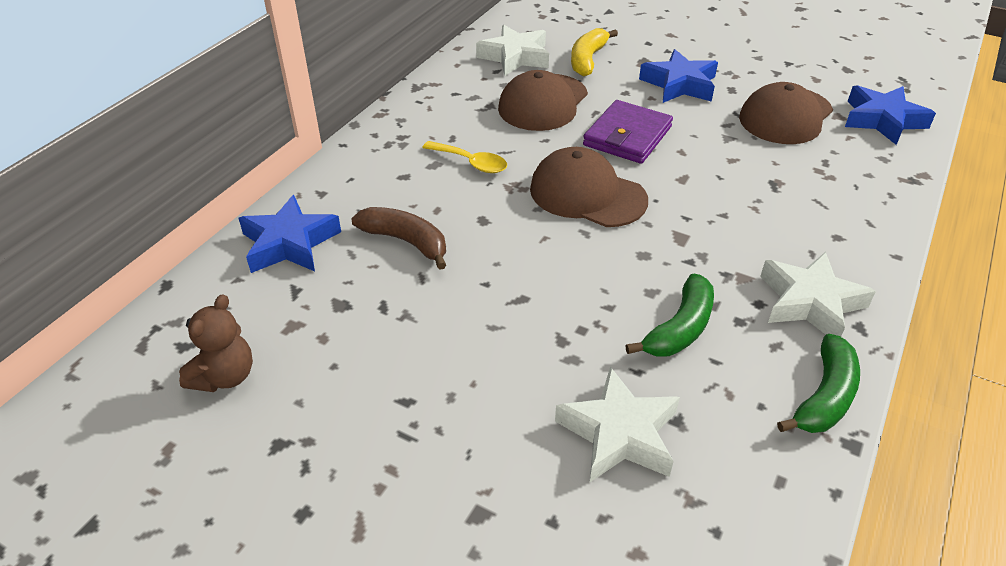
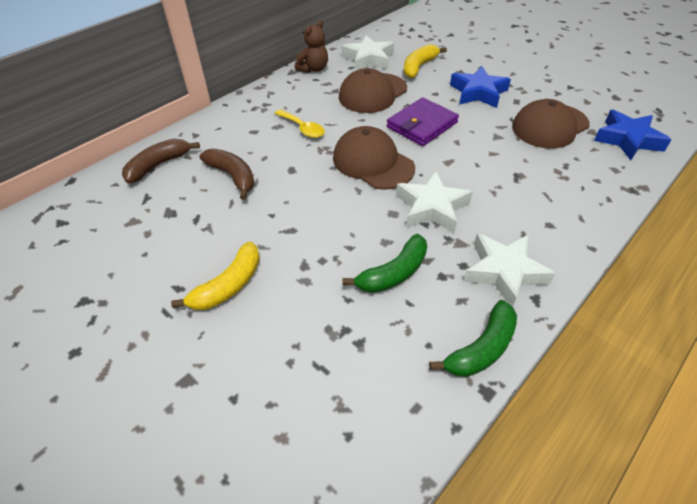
camera: 15 degrees right, 5 degrees up
brown teddy bear [179,294,253,392] -> brown teddy bear moved to [295,20,328,73]
blue star [238,195,341,273] -> brown banana [122,138,200,184]
white star [555,367,680,482] -> white star moved to [396,171,473,233]
none -> yellow banana [171,242,260,310]

